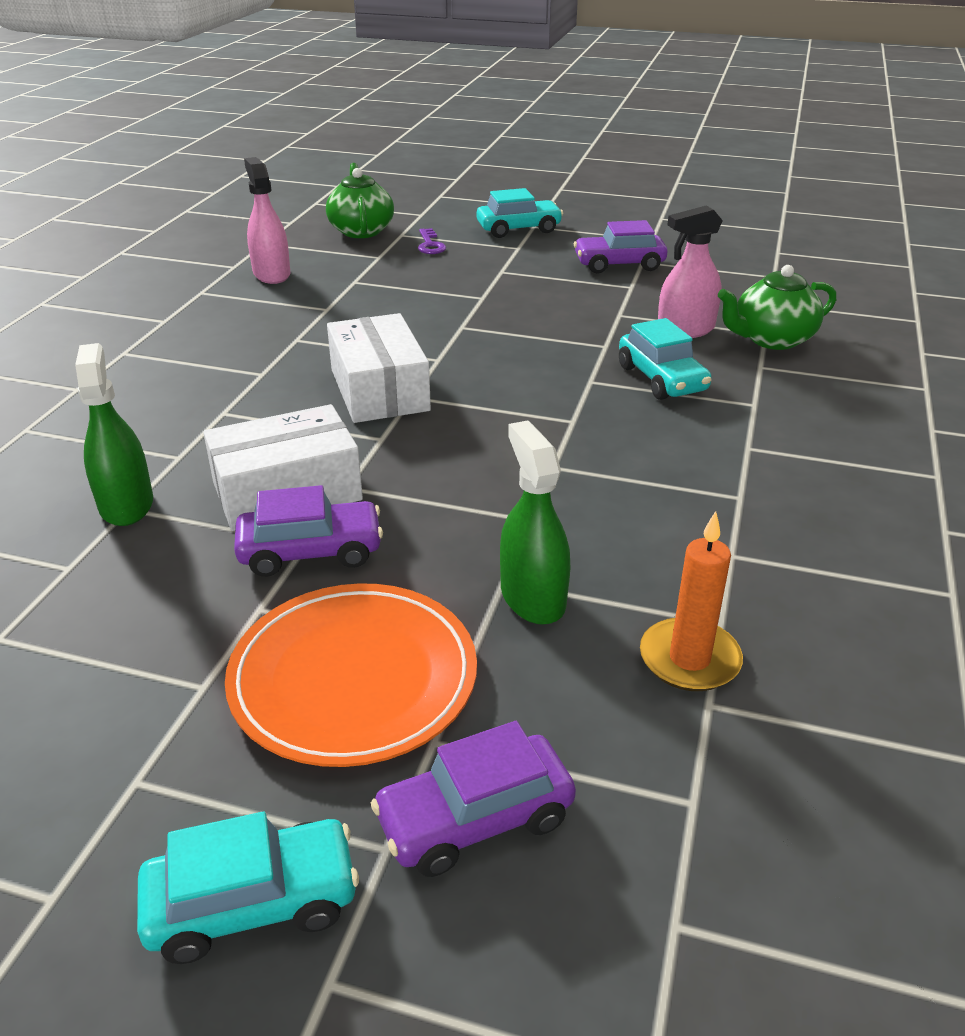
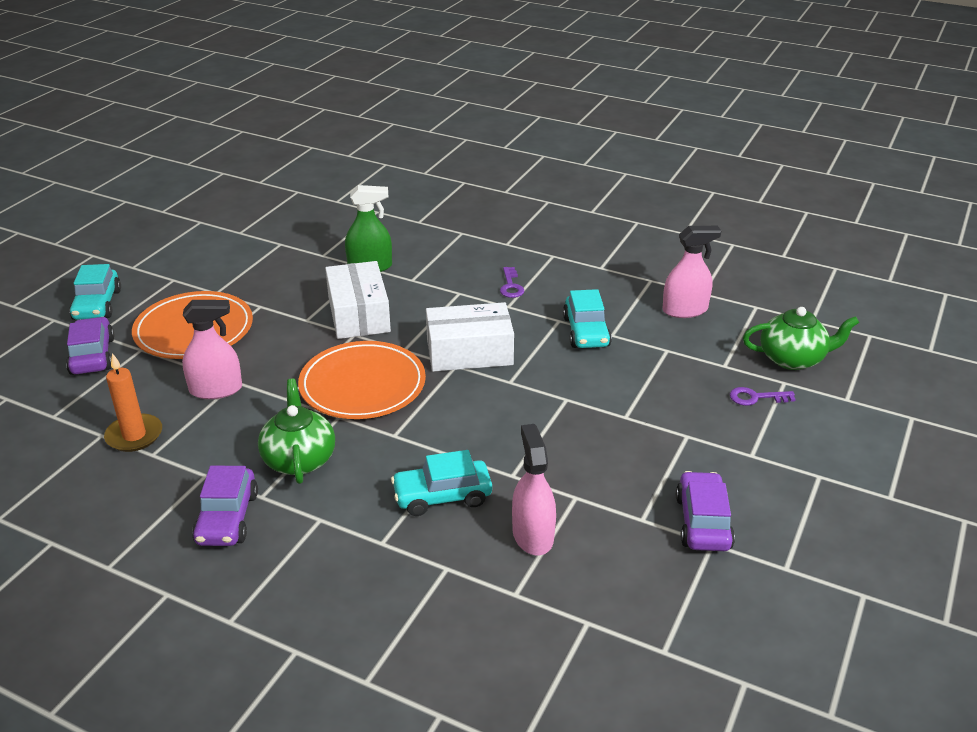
camera: 100 degrees right, 0 degrees up
purple car [234,485,383,577] -> purple car moved to [192,466,258,546]
turquoise car [477,188,563,238] -> turquoise car moved to [563,289,612,348]
green spray bottle [500,420,570,625] -> pink spray bottle [182,300,242,399]
green teapot [718,265,836,350] -> green teapot moved to [258,379,335,484]
none -> orange plate [298,341,426,419]
none -> purple key [500,267,524,298]

